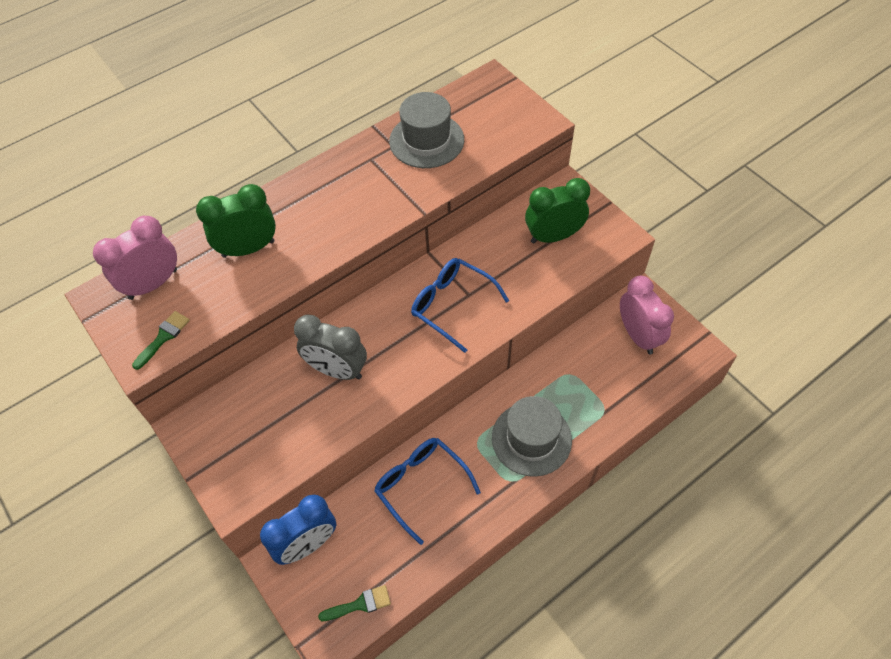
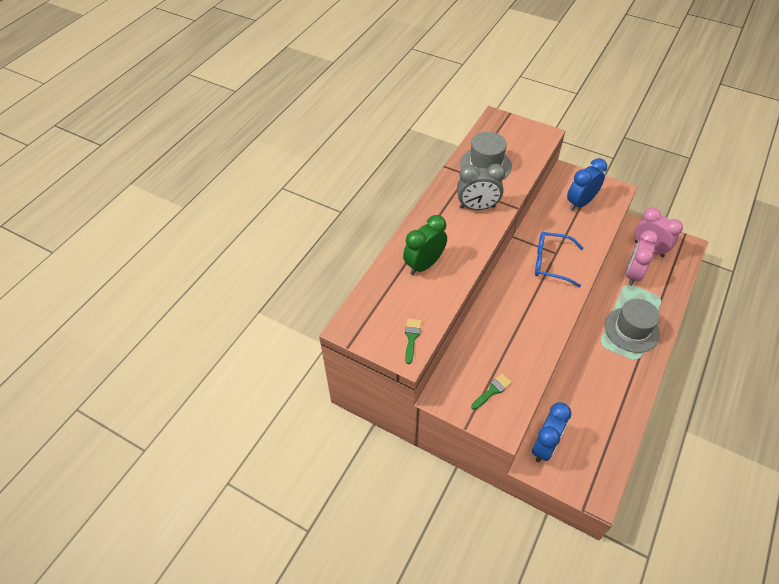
camera: 25 degrees left, 5 degrees down
pink clock [93,216,177,300] -> pink clock moved to [626,230,658,286]
grey clock [294,315,367,380] -> grey clock moved to [457,164,505,210]
green brush [318,585,391,621] -> green brush moved to [471,374,512,410]
blue glasses [374,438,481,545] -> none
green clock [525,178,590,244] -> blue clock [567,158,607,211]

